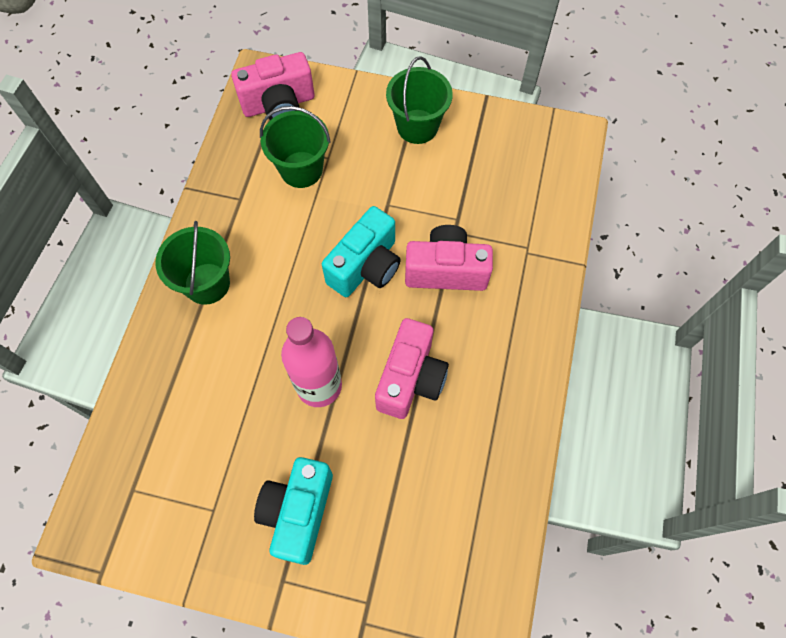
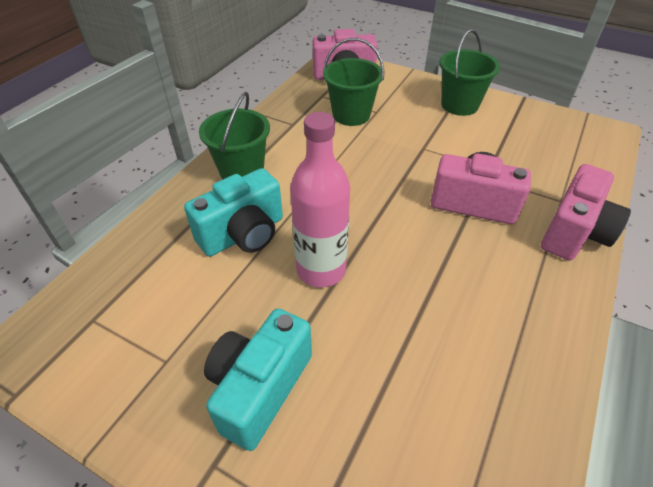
camera: 15 degrees right, 20 degrees down
turquoise camera [322,206,400,297] -> turquoise camera moved to [184,168,283,257]
pink camera [375,318,449,419] -> pink camera moved to [541,164,631,260]

